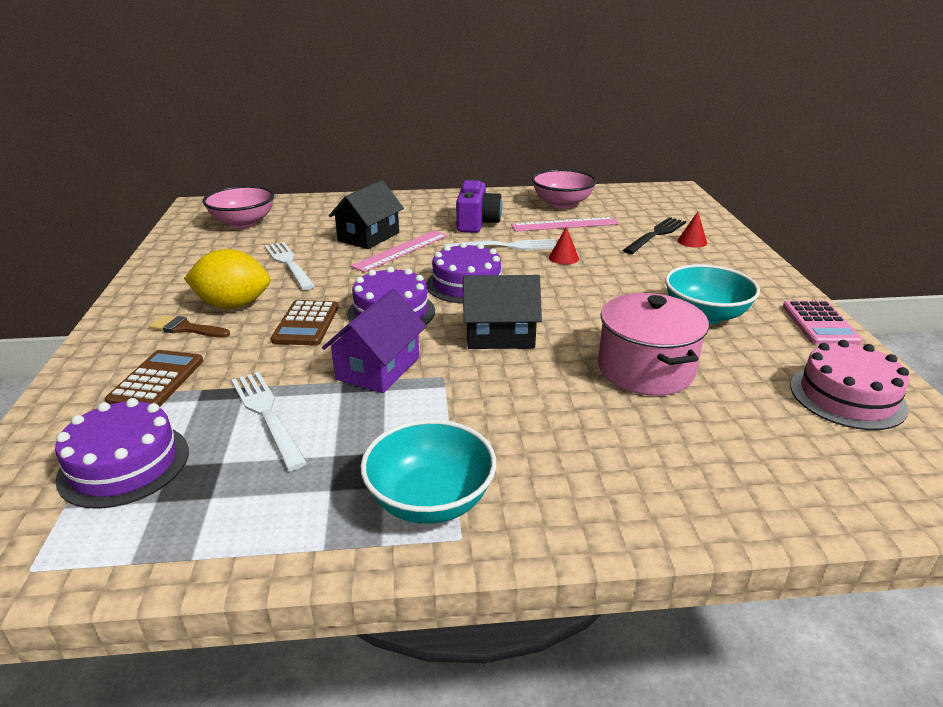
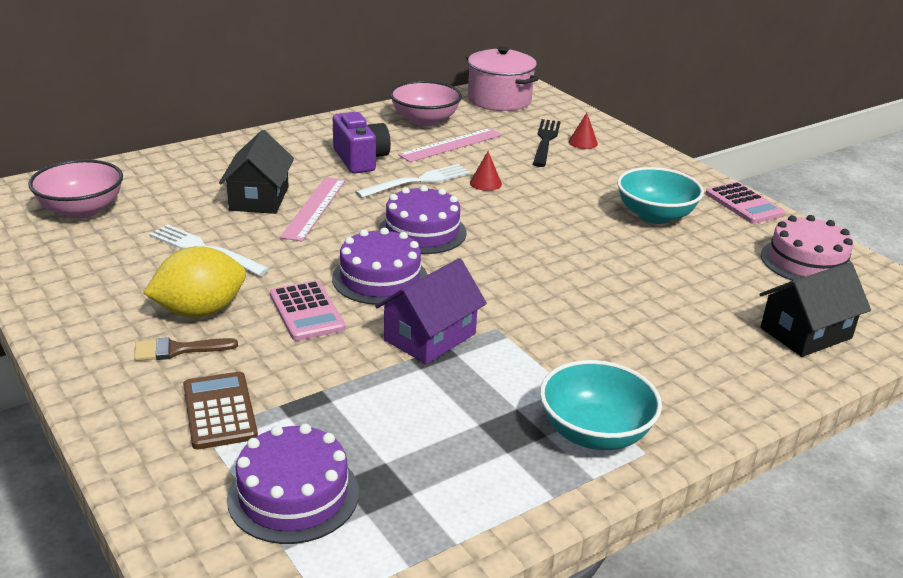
camera: 30 degrees left, 0 degrees up
white fork [231,372,307,471] -> none
brown calculator [271,300,339,346] -> pink calculator [270,280,346,341]
purple house [322,289,427,393] -> purple house turned 45 degrees clockwise [375,258,487,364]
black house [463,275,542,349] -> black house moved to [759,262,871,357]
pink pot [598,293,709,396] -> pink pot moved to [466,46,539,111]

